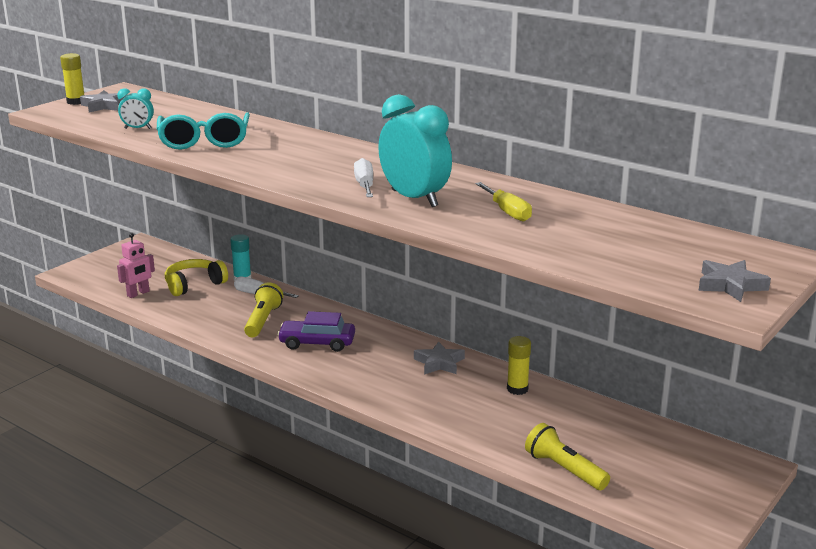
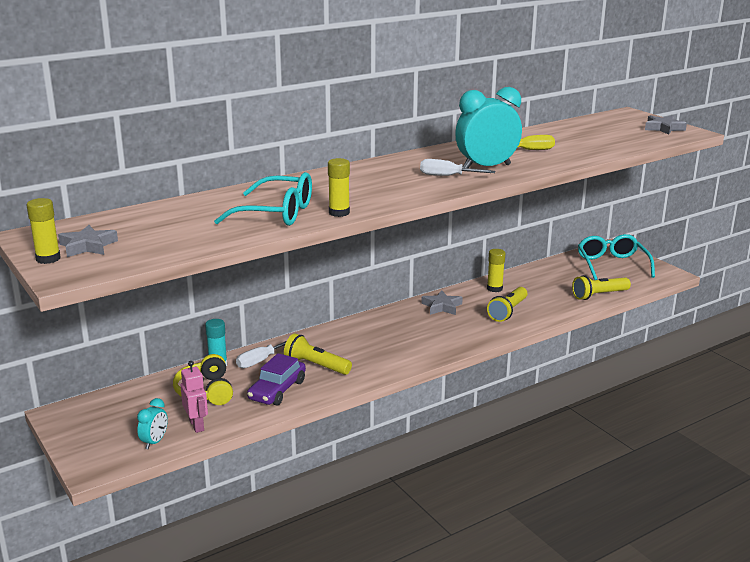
camera: 70 degrees left, 0 degrees up
turquoise clock [117,88,154,129] -> turquoise clock moved to [137,398,168,449]
purple car [277,311,355,352] -> purple car moved to [247,353,306,405]
none -> yellow glue stick [328,158,350,217]
none -> yellow flashlight [487,287,527,322]
none -> turquoise glasses [578,234,655,280]

